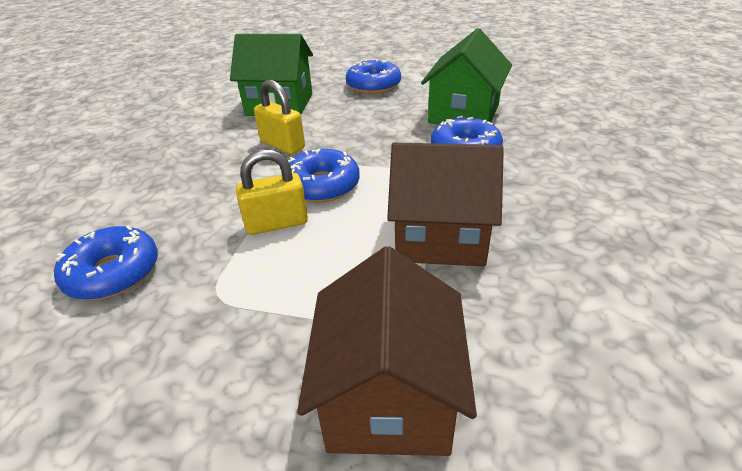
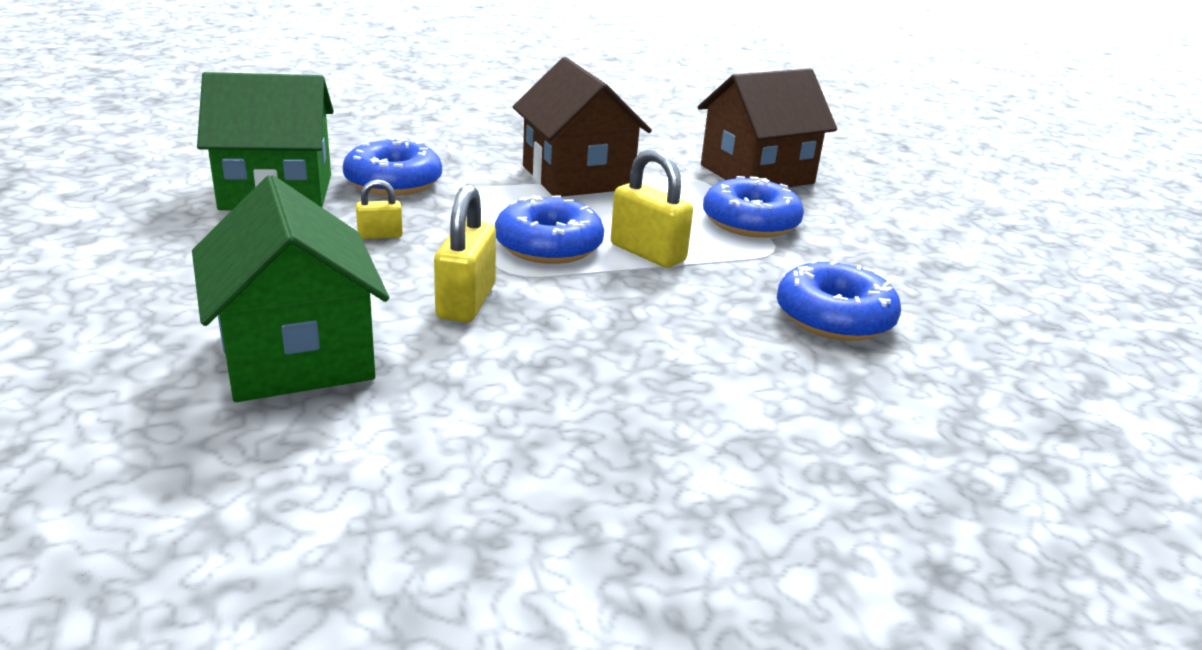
camera: 125 degrees left, 10 degrees down
blue donut [346,59,401,94] -> blue donut moved to [703,176,804,238]
none -> yellow padlock [356,179,403,239]

